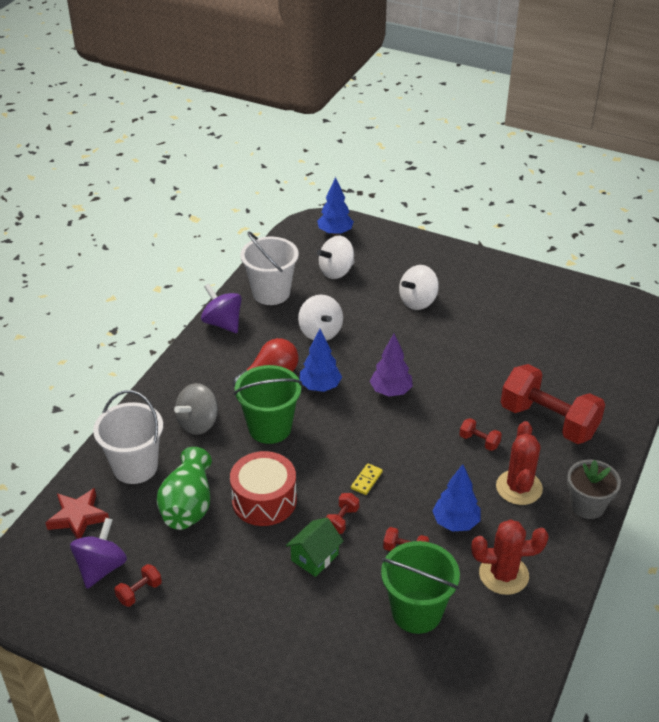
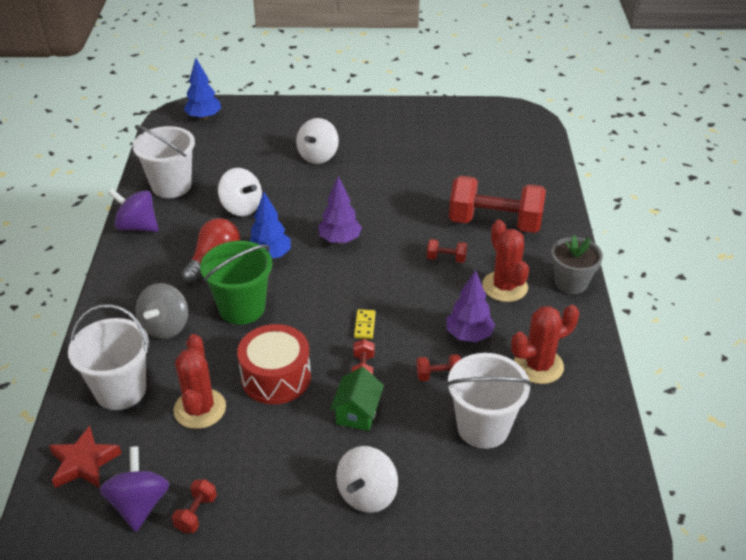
camera: 25 degrees left, 0 degrees up
green vase [157,447,212,530] -> red cactus [174,334,226,429]
white spinning top [317,236,355,279] -> white spinning top moved to [336,446,398,513]
green bucket [381,541,460,634] -> white bucket [446,353,532,449]
blue tree [432,464,480,531] -> purple tree [446,270,495,342]

